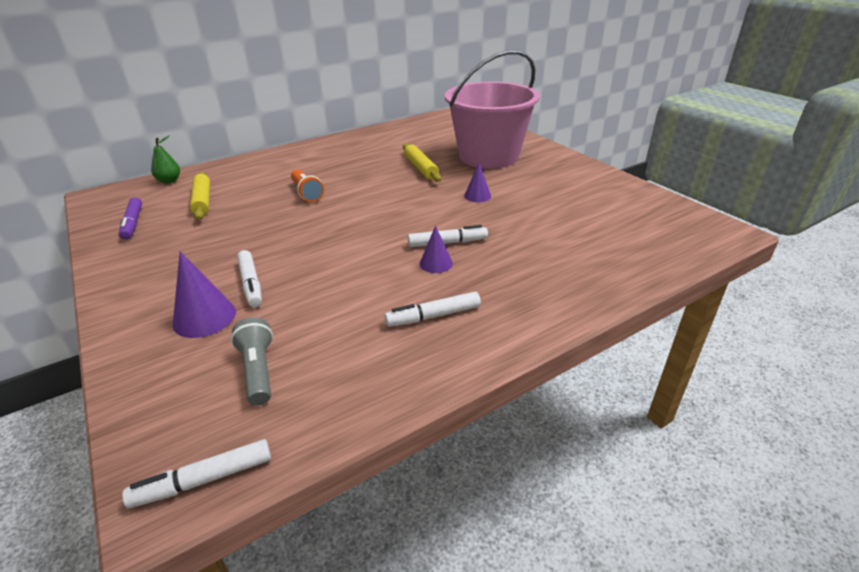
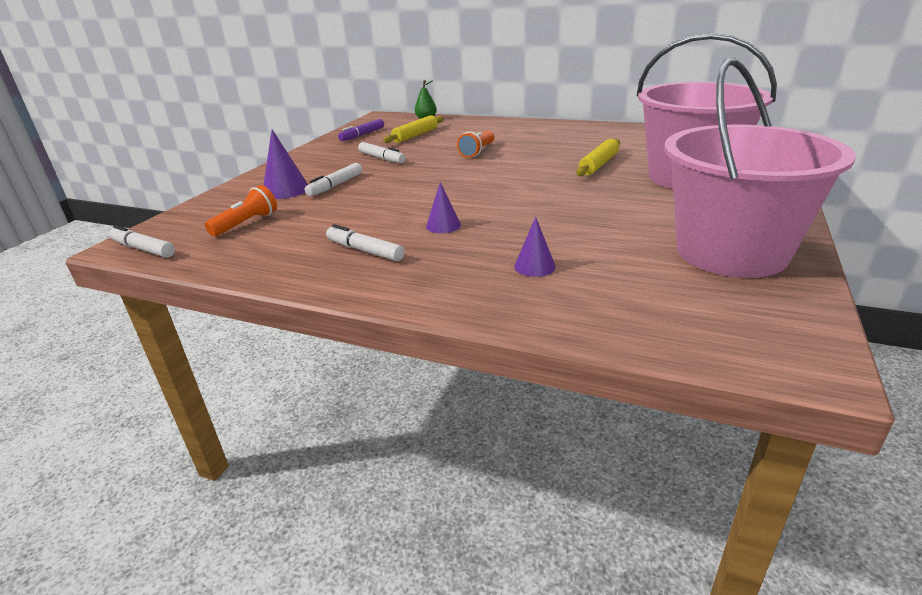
camera: 55 degrees right, 5 degrees down
grey flashlight [231,317,273,406] -> orange flashlight [205,185,277,237]
white marker [408,225,488,247] -> white marker moved to [358,142,406,163]
purple cone [464,163,491,202] -> purple cone moved to [514,217,556,277]
none -> pink bucket [664,58,856,278]

